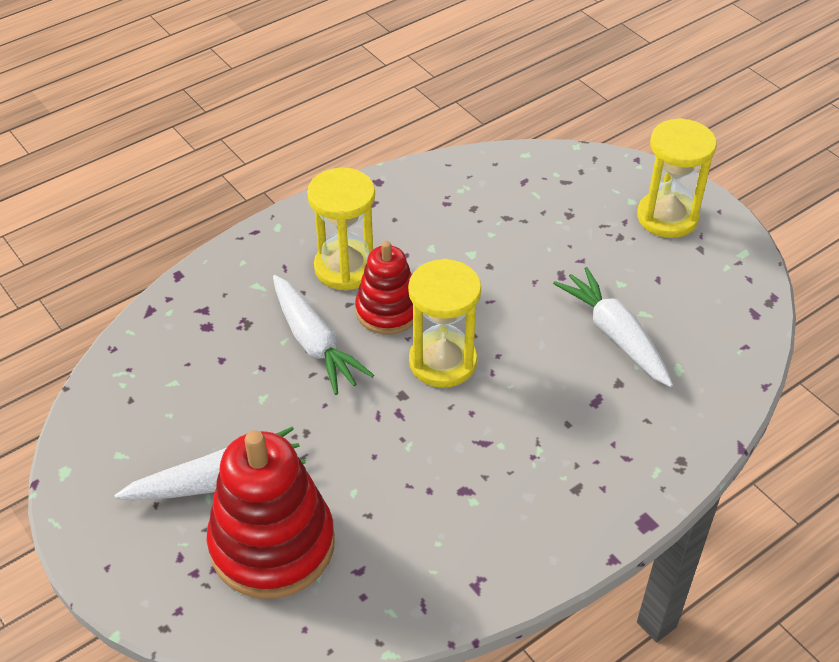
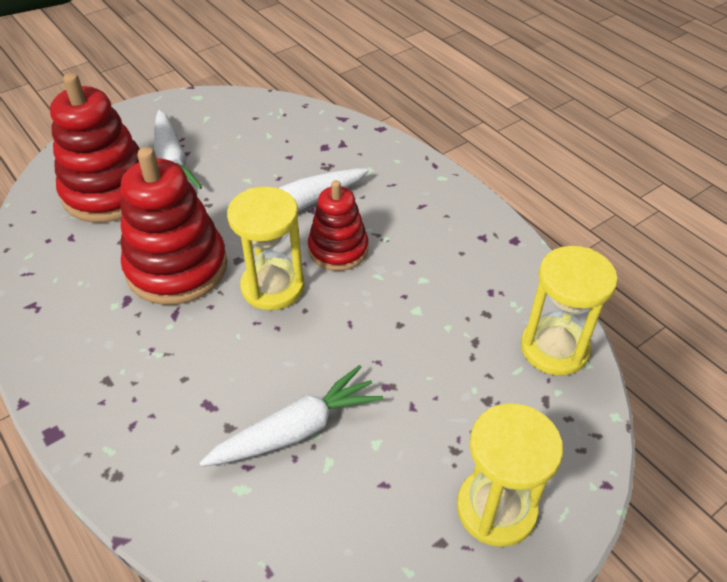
camera: 90 degrees right, 0 degrees up
yellow hourglass [307,167,375,291] -> yellow hourglass moved to [521,246,618,376]
none -> red stacking toy [121,147,227,305]

